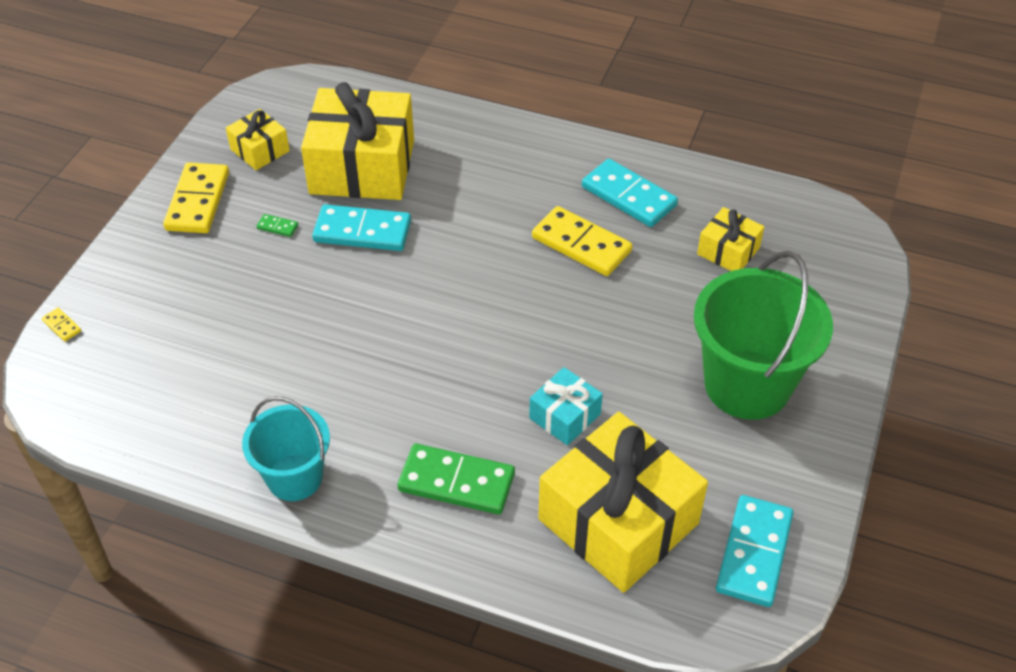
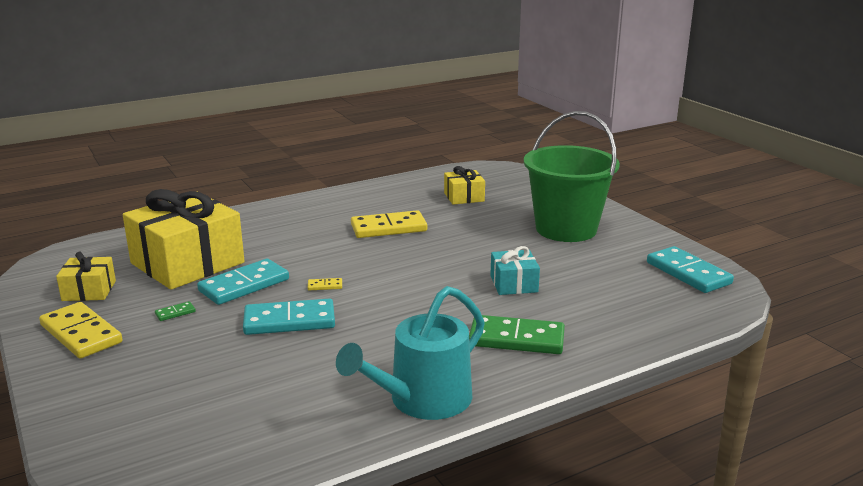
camera: 50 degrees left, 25 degrees down
yellow domino [42,308,81,341] -> yellow domino moved to [308,278,342,290]
turquoise bucket [242,397,330,501] -> turquoise watering can [336,286,485,420]
green domino [398,444,515,515] -> green domino turned 45 degrees clockwise [469,315,565,354]
yellow gift [538,412,708,593] -> none
turquoise domino [582,159,678,227] -> turquoise domino moved to [243,298,335,335]

